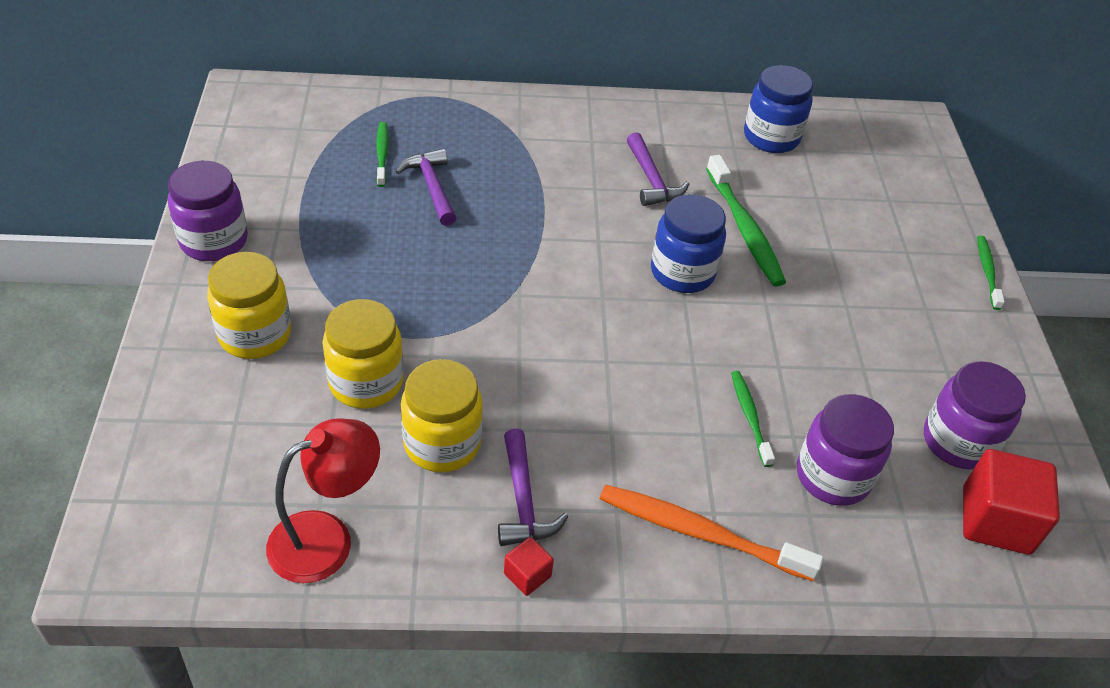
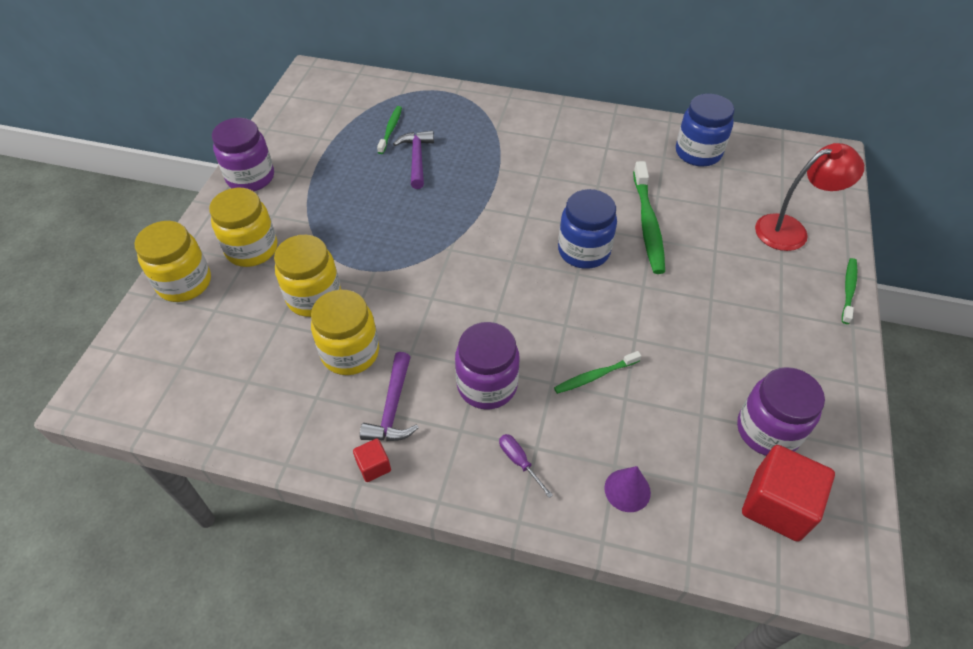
camera: 20 degrees right, 5 degrees up
red lamp [266,418,380,583] -> red lamp moved to [755,143,864,251]
orange toothbrush [600,484,823,581] -> purple screwdriver [499,434,553,498]
purple hammer [627,132,689,206] -> none
green toothbrush [731,371,775,467] -> green toothbrush turned 120 degrees counterclockwise [554,351,641,394]
purple jar [797,394,894,506] -> purple jar moved to [455,322,520,409]
none -> yellow jar [134,221,211,302]
none -> purple cone [604,466,651,512]

